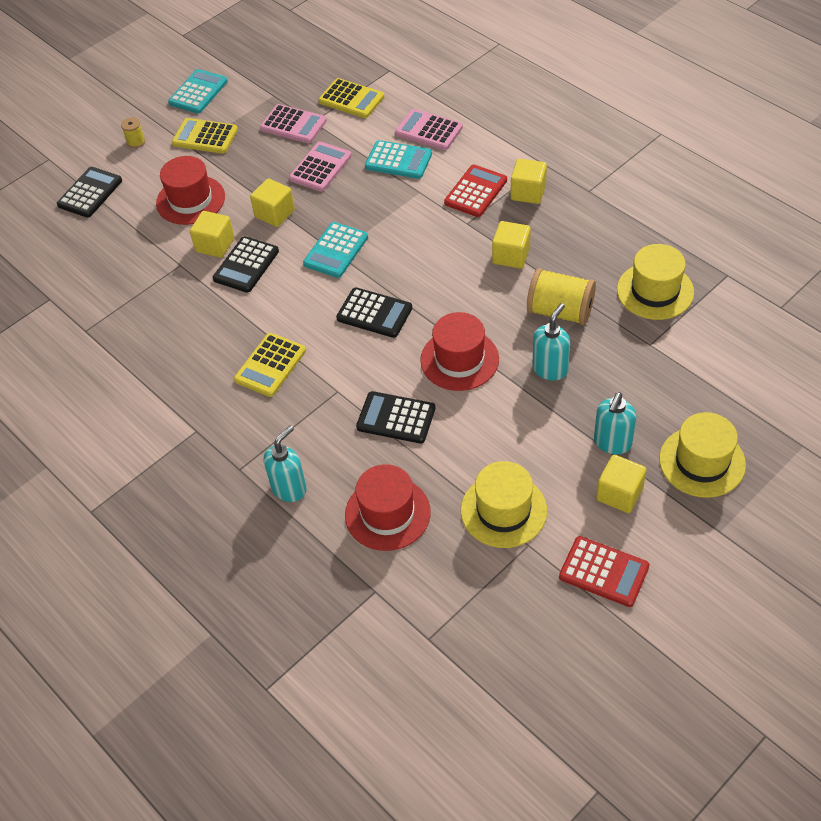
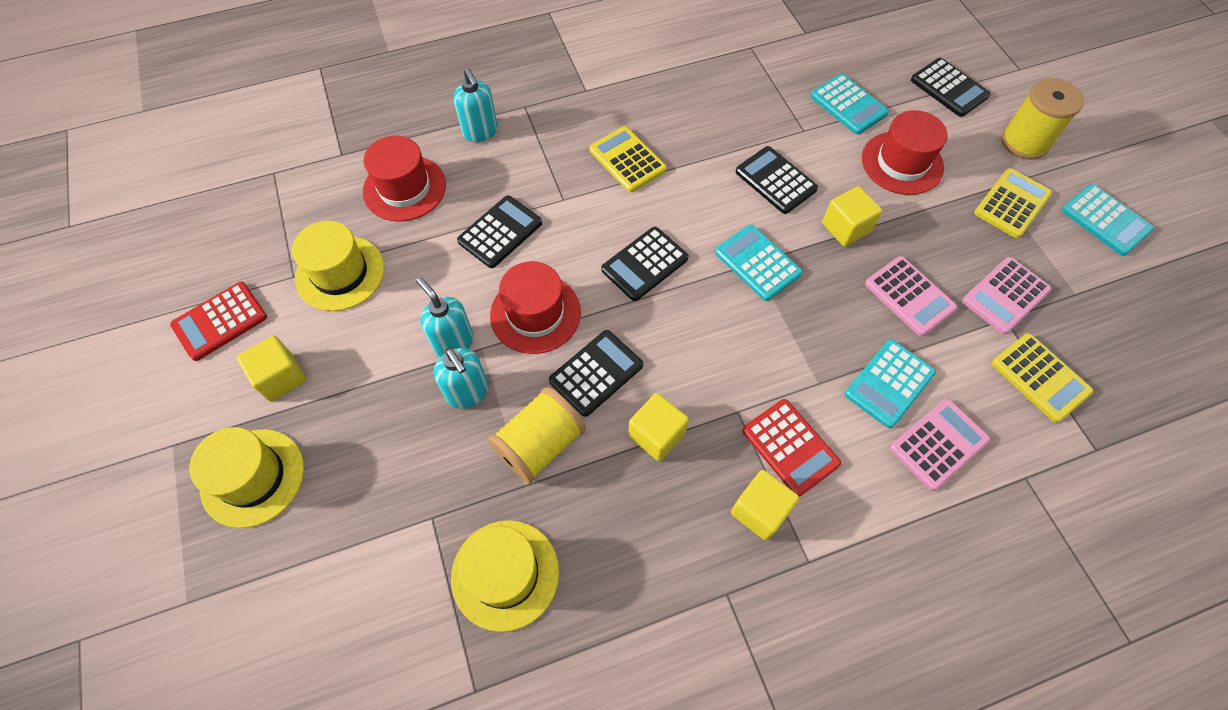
camera: 110 degrees right, 10 degrees up
yellow spool [121,117,145,148] -> yellow spool [1001,78,1084,160], size x2.09
yellow cube [190,211,234,258] -> none
yellow calculator [319,78,384,118] -> yellow calculator turned 90 degrees counterclockwise [992,333,1093,423]
turquoise soap dispenser [594,392,637,454] -> turquoise soap dispenser moved to [416,277,473,357]
none -> black calculator [549,330,643,417]
none -> turquoise calculator [810,74,889,135]

